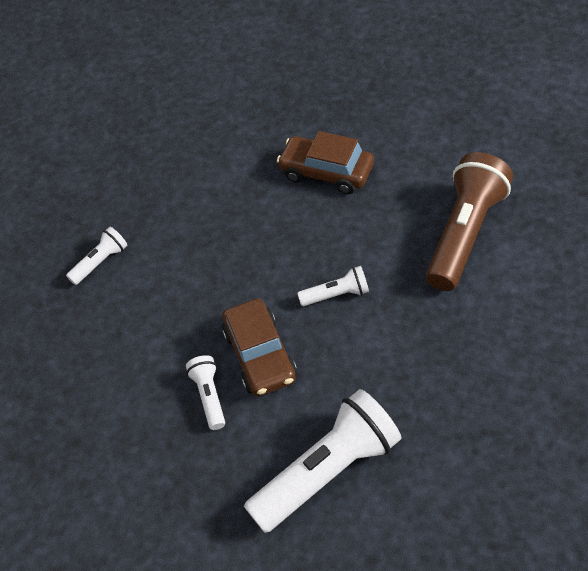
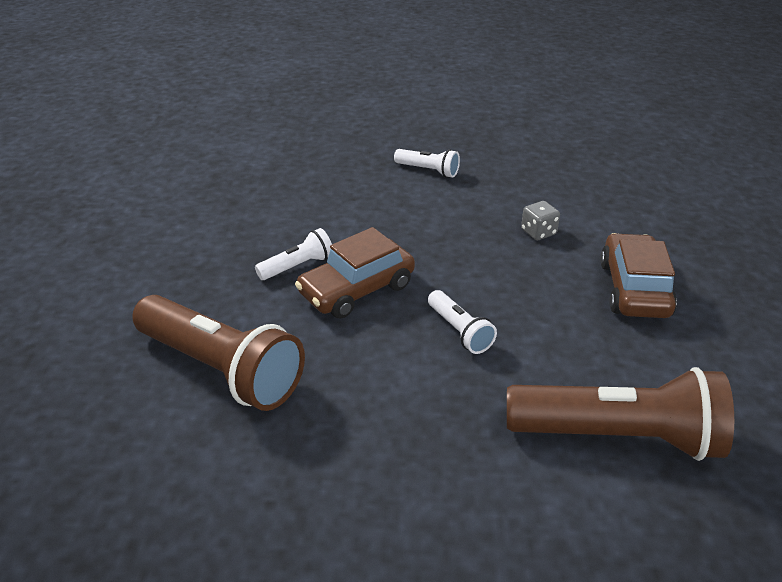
camera: 65 degrees right, 15 degrees down
white flashlight [244,389,401,533] -> brown flashlight [132,295,305,411]
none -> grey dice [521,201,560,240]

